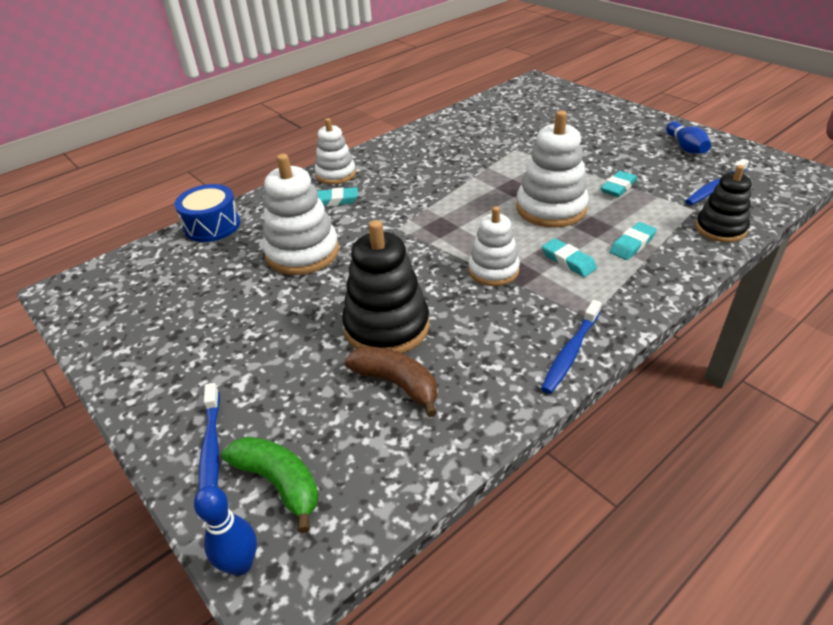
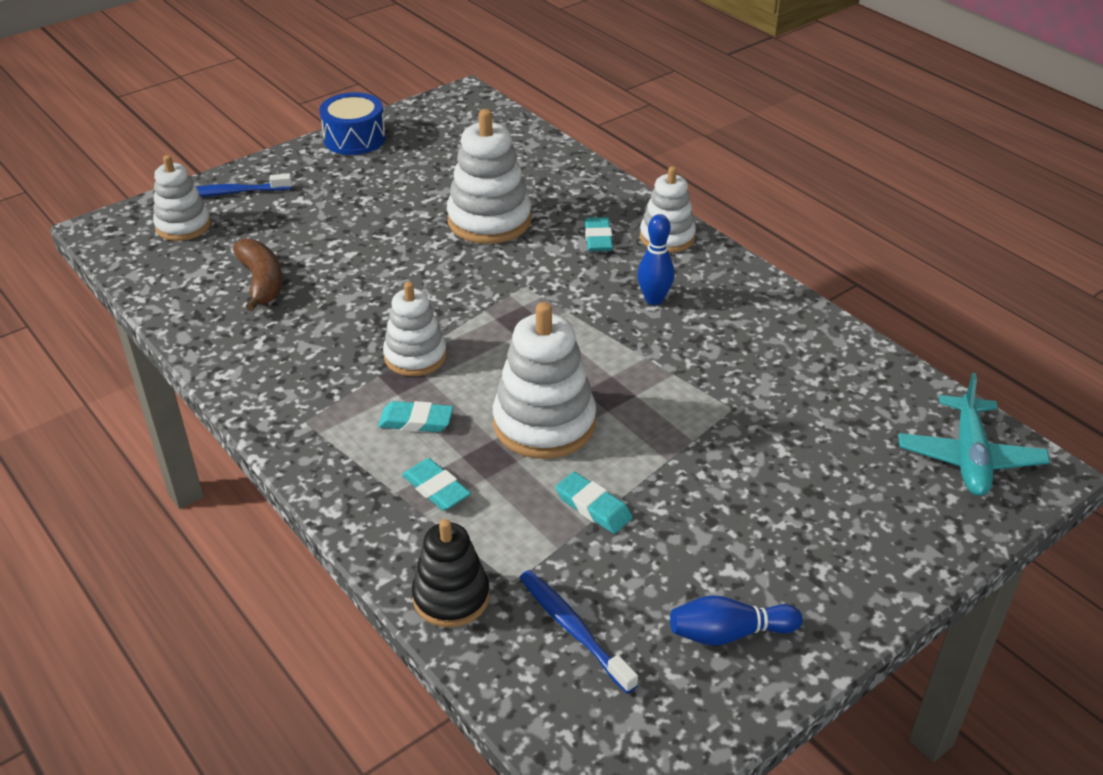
camera: 90 degrees right, 0 degrees up
blue drum [174,184,240,242] -> blue drum moved to [319,92,386,155]
blue bowling pin [194,486,257,576] -> blue bowling pin moved to [637,214,675,305]
green banana [222,436,319,533] -> white stacking toy [153,155,211,241]
black stacking toy [342,220,429,354] -> none
brown banana [344,346,437,417] -> brown banana turned 60 degrees counterclockwise [233,239,282,311]
blue toothbrush [541,300,602,394] -> none
turquoise eraser [542,238,597,277] -> turquoise eraser turned 45 degrees clockwise [378,401,453,432]
none -> turquoise plane [899,373,1050,496]

